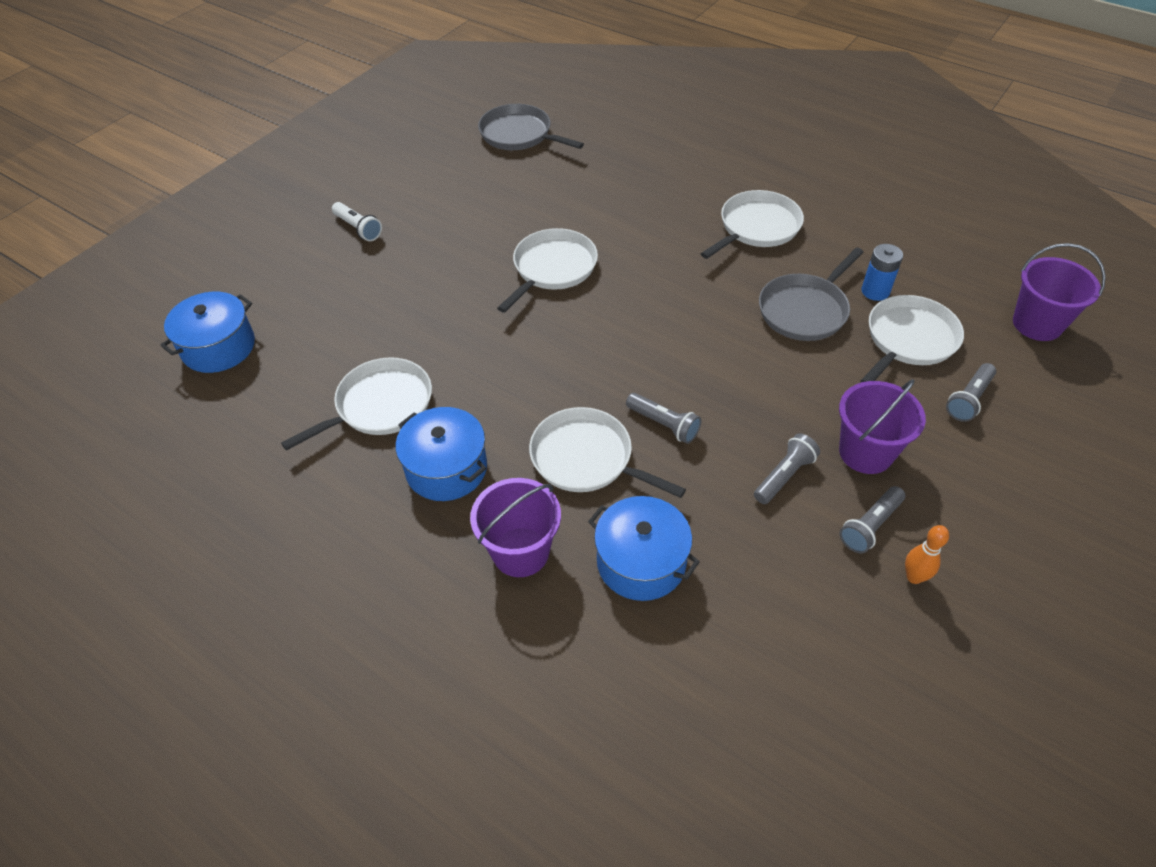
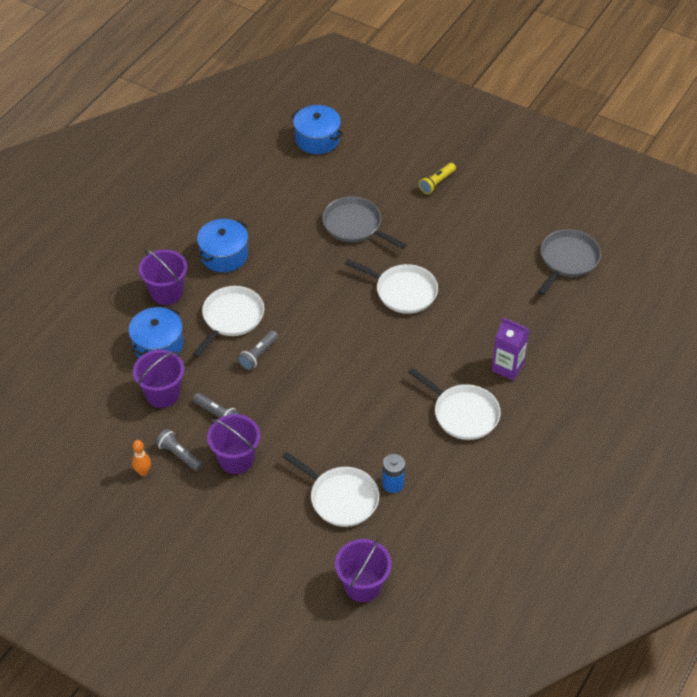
camera: 85 degrees right, 0 degrees up
white pan [281,357,432,451] -> none
white flashlight [332,202,382,241] -> yellow flashlight [419,163,456,194]
grey pan [759,247,864,341] -> grey pan moved to [322,196,406,249]
grey flashlight [946,363,996,422] -> none
none -> purple bucket [133,350,184,408]
none -> purple carton [492,318,529,380]

